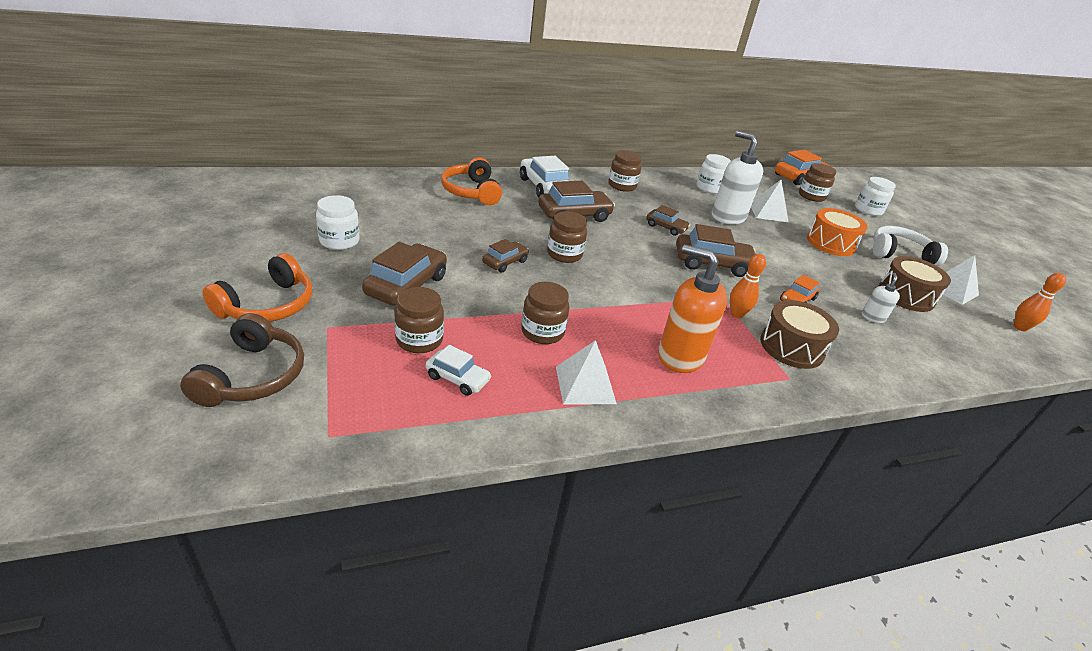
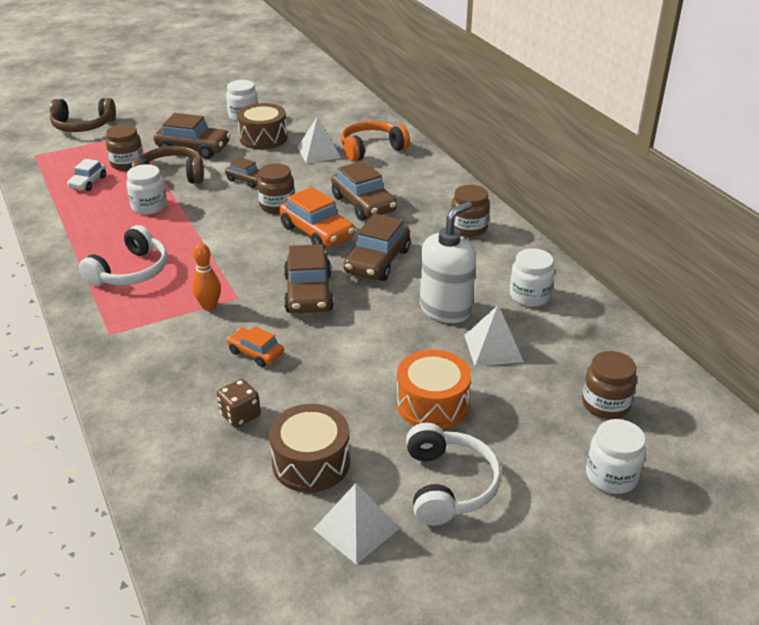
camera: 85 degrees right, 0 degrees up
orange headphones [202,253,312,322] -> none
white car [520,156,569,198] -> none
brown jar [521,282,569,344] -> white jar [126,164,167,215]
white pyramid [556,340,617,404] -> white pyramid moved to [298,116,341,163]
brown car [646,205,690,236] -> brown car [344,213,411,281], size x1.73
orange soap dispenser [658,244,727,373] -> white headphones [79,225,168,287]
brown drum [760,300,839,369] -> brown drum moved to [237,103,287,149]
orange car [775,150,829,185] -> orange car moved to [279,187,355,248]
white soap dispenser [862,272,900,323] -> brown dice [217,379,261,428]
orange bowling pin [1013,273,1066,332] -> none
none -> brown headphones [132,146,204,184]

